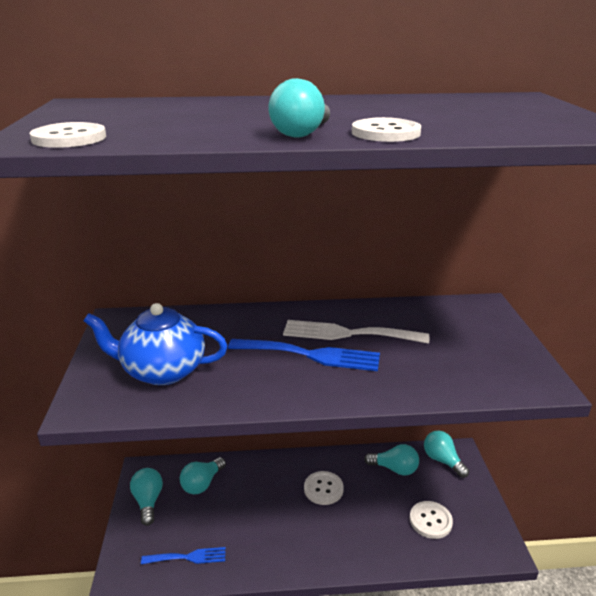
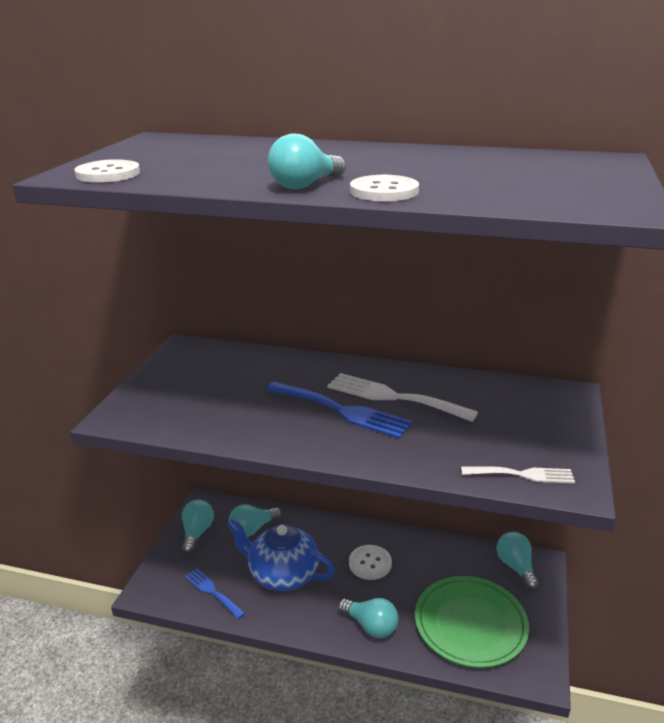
camera: 20 degrees right, 0 degrees up
blue teapot [84,303,228,385] -> blue teapot moved to [227,518,335,591]
blue fork [141,547,226,564] -> blue fork turned 150 degrees counterclockwise [185,568,245,619]
turquoise light bulb [364,444,419,475] -> turquoise light bulb moved to [338,598,398,638]
white button [410,501,453,539] -> green plate [415,576,529,668]
none -> white fork [461,466,575,483]

